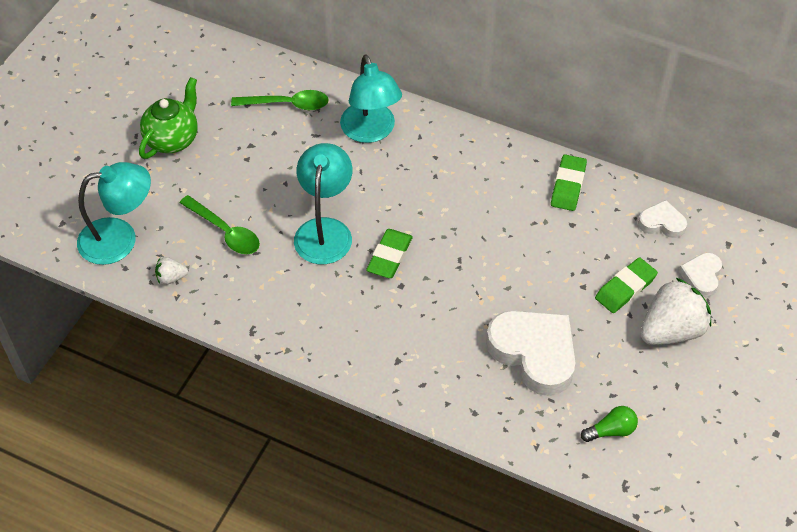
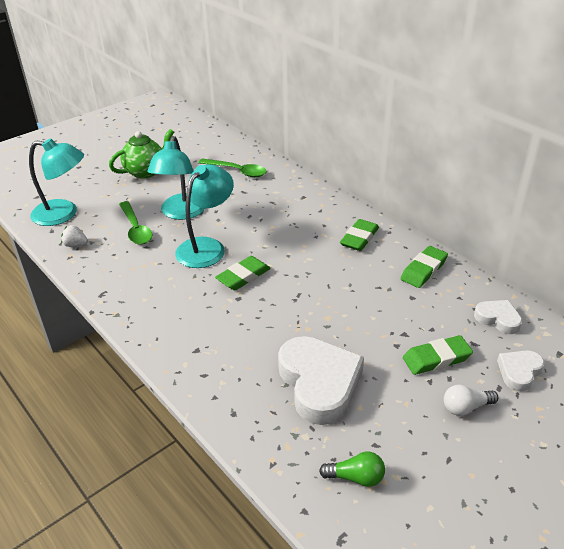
camera: 25 degrees right, 15 degrees down
turquoise lamp [340,55,402,143] -> turquoise lamp moved to [147,136,205,220]
white strawberry [640,277,711,345] -> white light bulb [444,385,498,416]
none -> green eraser [340,219,379,251]

